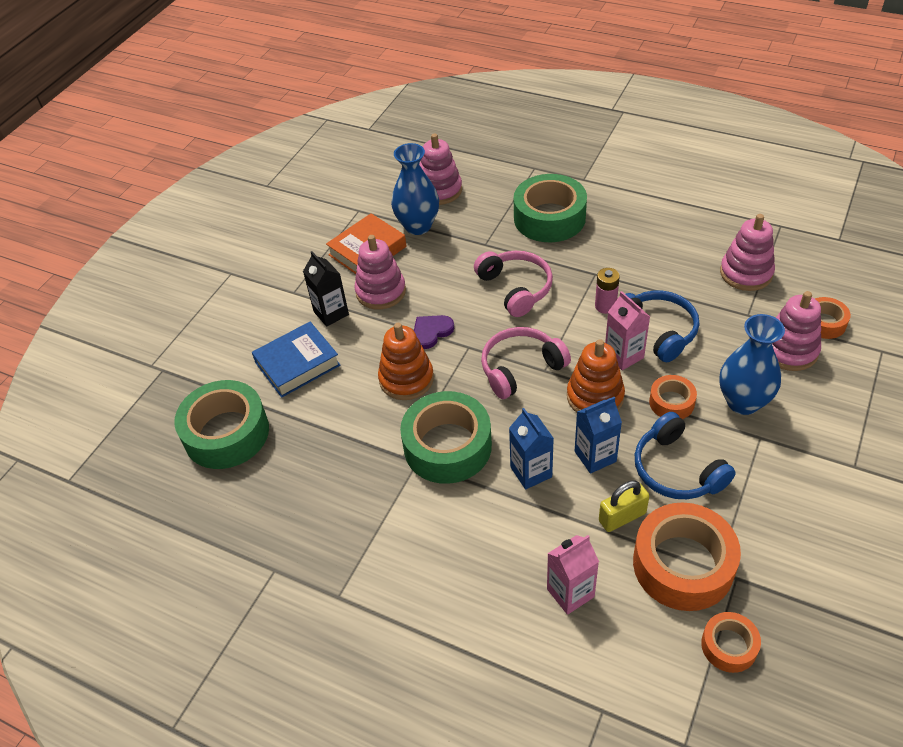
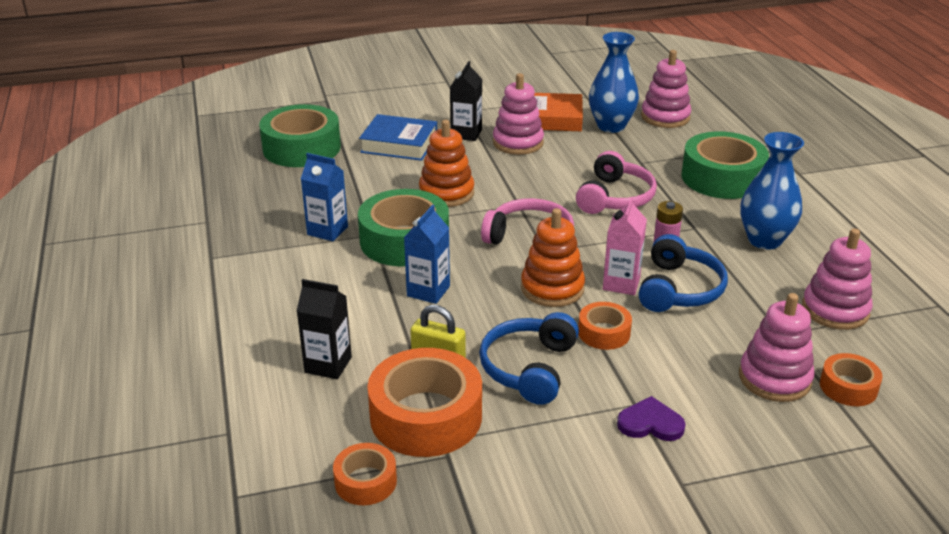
camera: 45 degrees right, 15 degrees down
purple heart [414,315,454,349] -> purple heart moved to [617,396,686,441]
pink carton [547,535,599,615] -> black carton [297,279,352,379]
blue carton [575,397,622,474] -> blue carton moved to [301,153,348,241]
blue vase [719,314,785,415] -> blue vase moved to [740,132,804,250]

